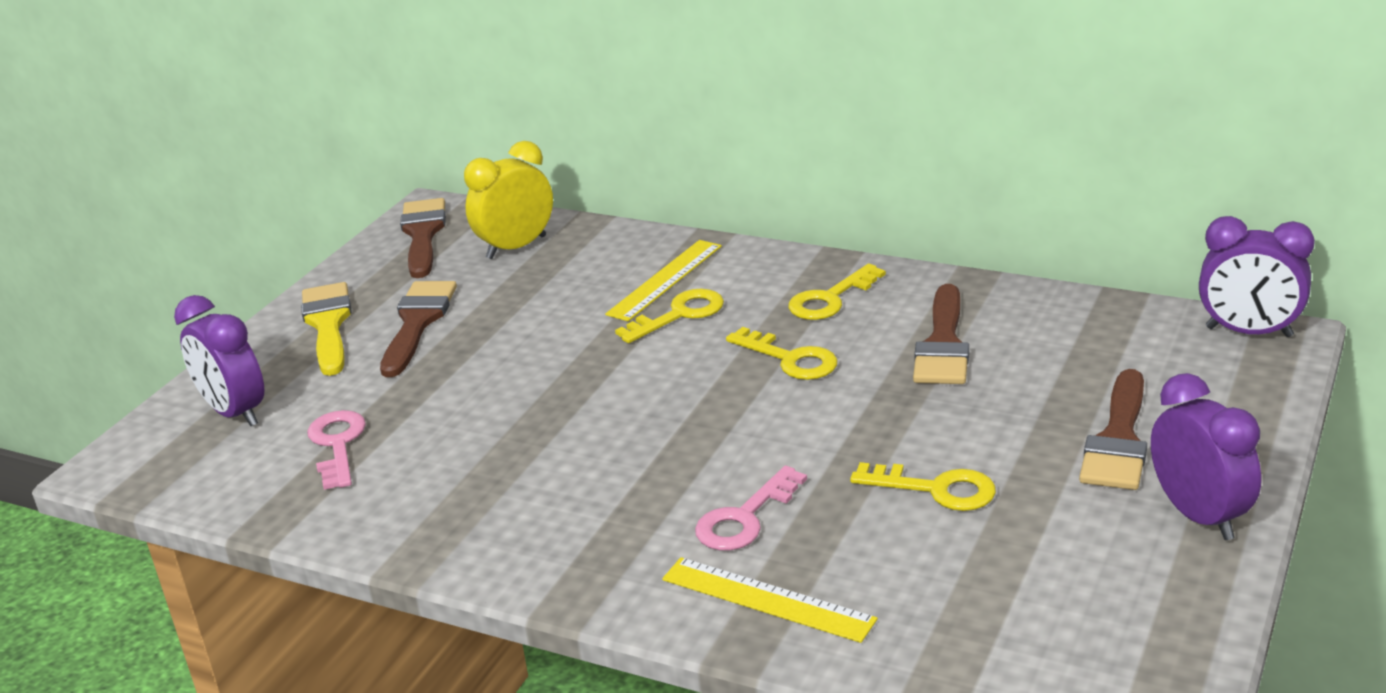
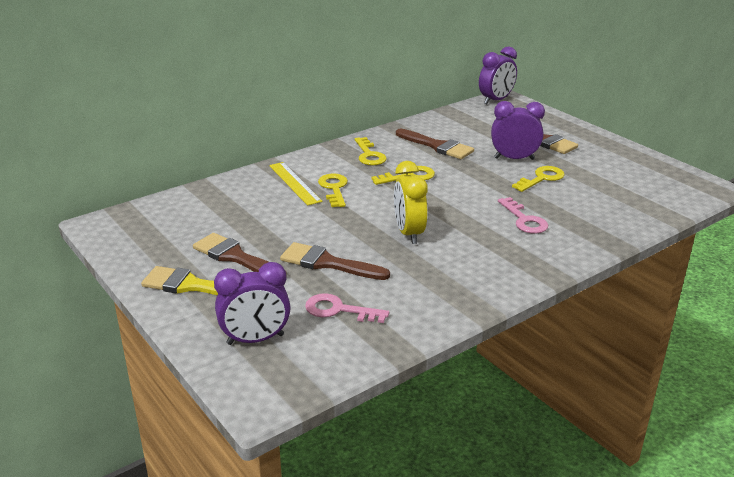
camera: 65 degrees left, 0 degrees up
brown brush [400,198,446,278] -> brown brush moved to [280,242,390,280]
yellow clock [464,141,553,259] -> yellow clock moved to [394,161,428,244]
yellow ruler [662,557,878,643] -> none
purple clock [1151,373,1261,540] -> purple clock moved to [491,101,545,160]

